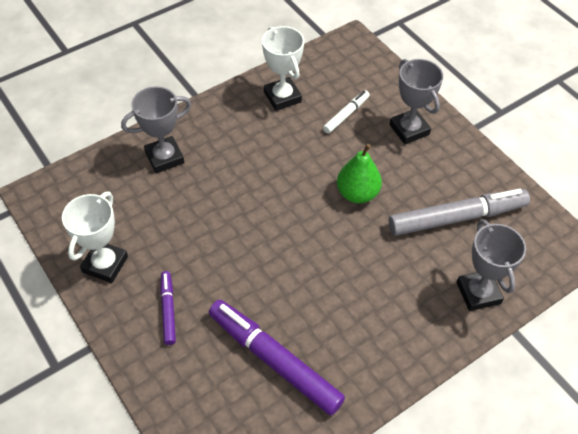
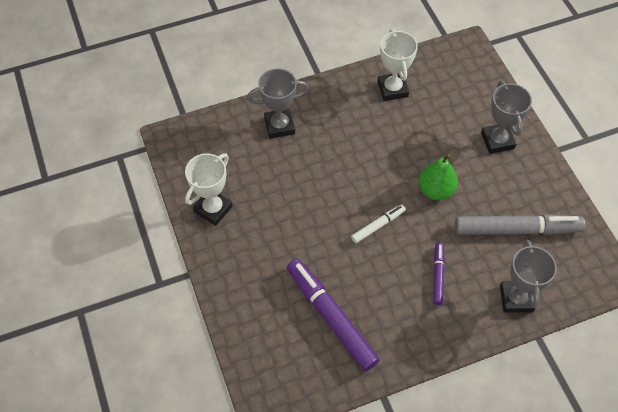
camera: 15 degrees right, 5 degrees up
purple marker [160,271,176,345] -> purple marker moved to [433,242,445,305]
white marker [323,90,370,134] -> white marker moved to [351,204,406,243]

